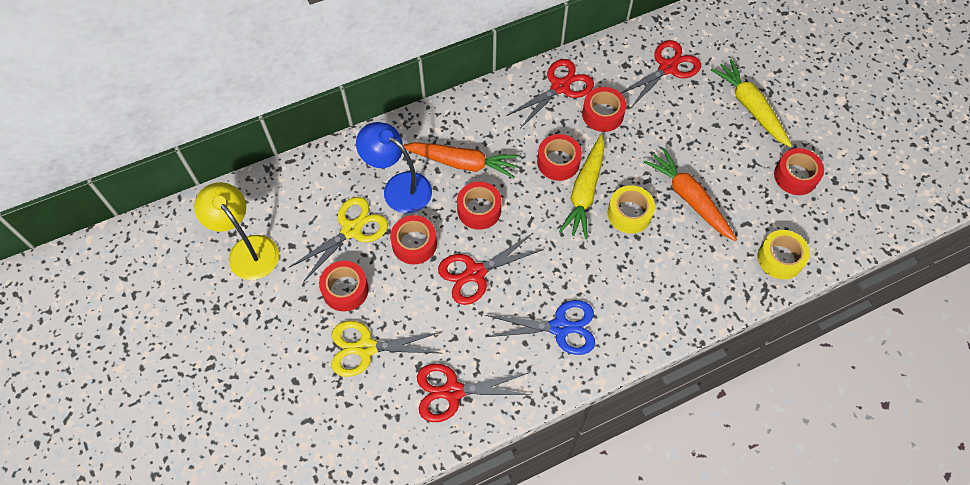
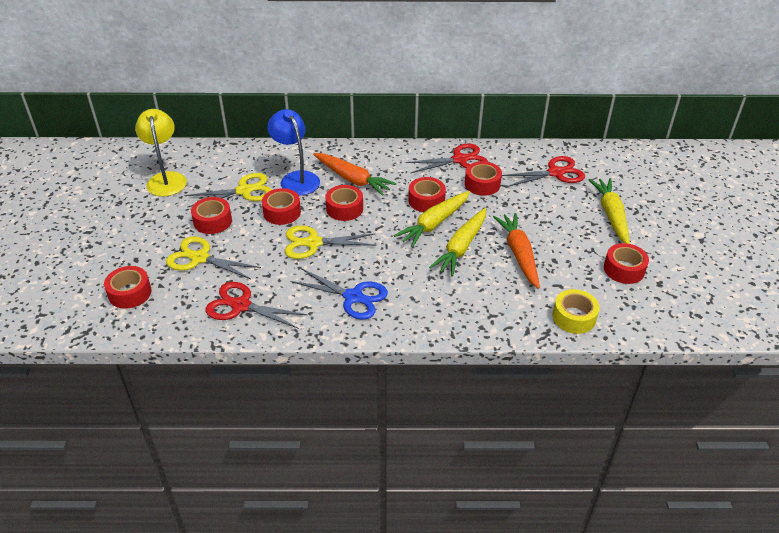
camera: 25 degrees right, 20 degrees down
red scissors [438,233,544,305] -> yellow scissors [285,226,376,259]
yellow tape [608,185,655,234] -> yellow carrot [429,208,486,277]
none -> red tape [104,266,152,309]

